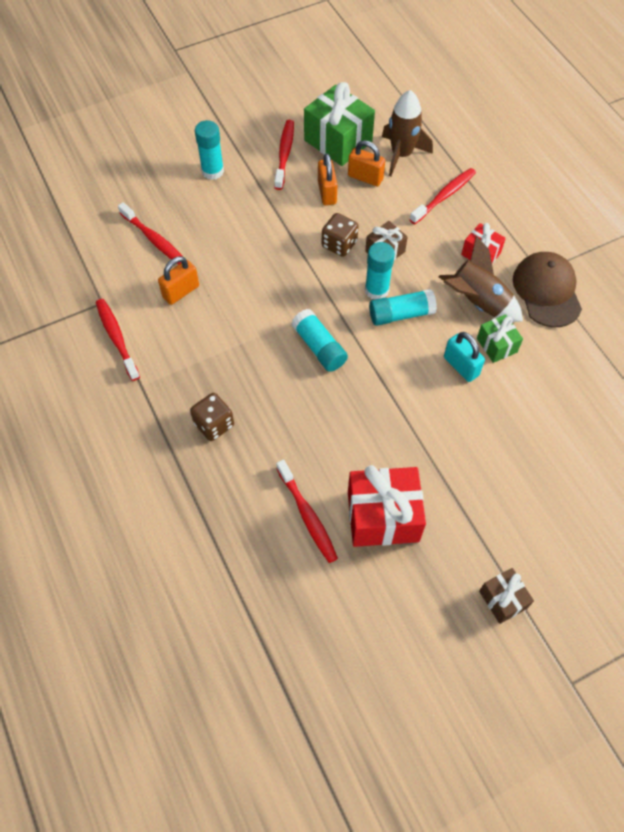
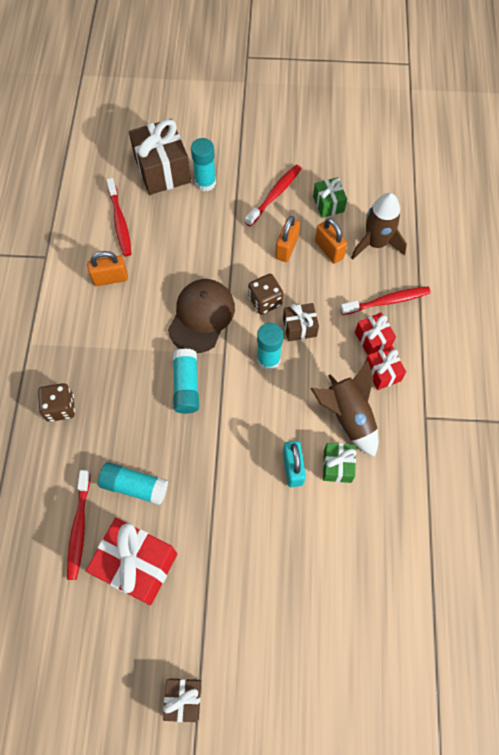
camera: 30 degrees right, 5 degrees up
red toothbrush [96,299,140,381] -> none
green gift [304,82,375,166] -> green gift [313,177,347,218], size x0.54
turquoise glue stick [369,289,437,326] -> turquoise glue stick moved to [98,462,168,505]
brown cap [513,252,582,327] -> brown cap moved to [168,279,235,353]
none -> brown gift [129,119,191,195]
none -> red gift [355,312,396,355]

